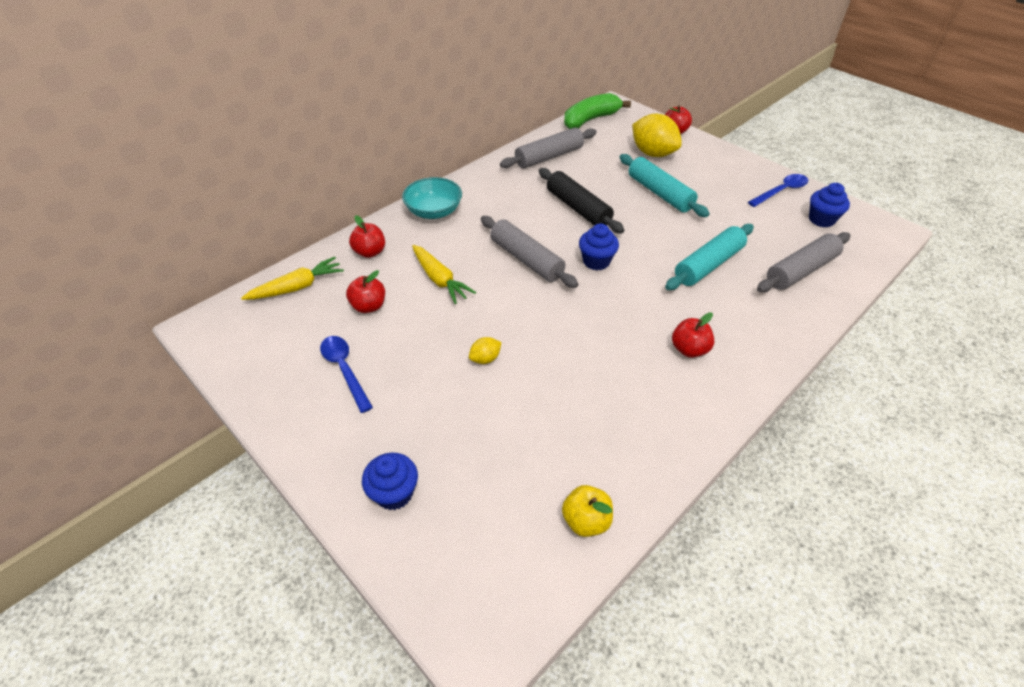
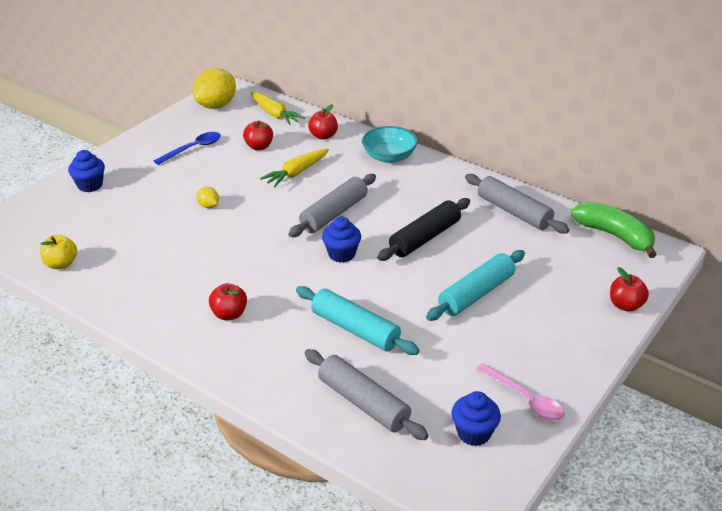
camera: 80 degrees right, 10 degrees down
yellow lemon [632,114,682,157] -> yellow lemon moved to [193,68,236,109]
blue spoon [748,174,808,207] -> pink spoon [476,363,564,421]

